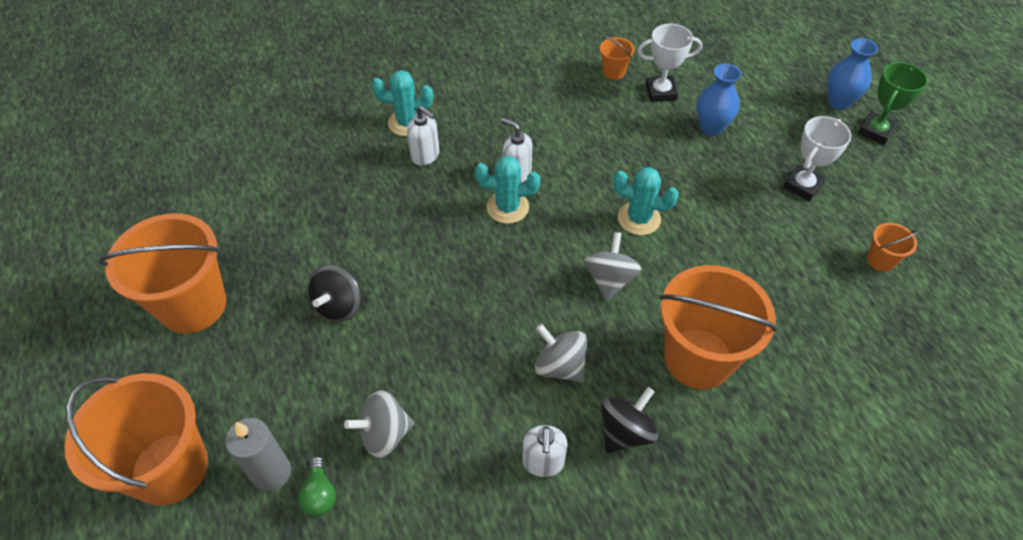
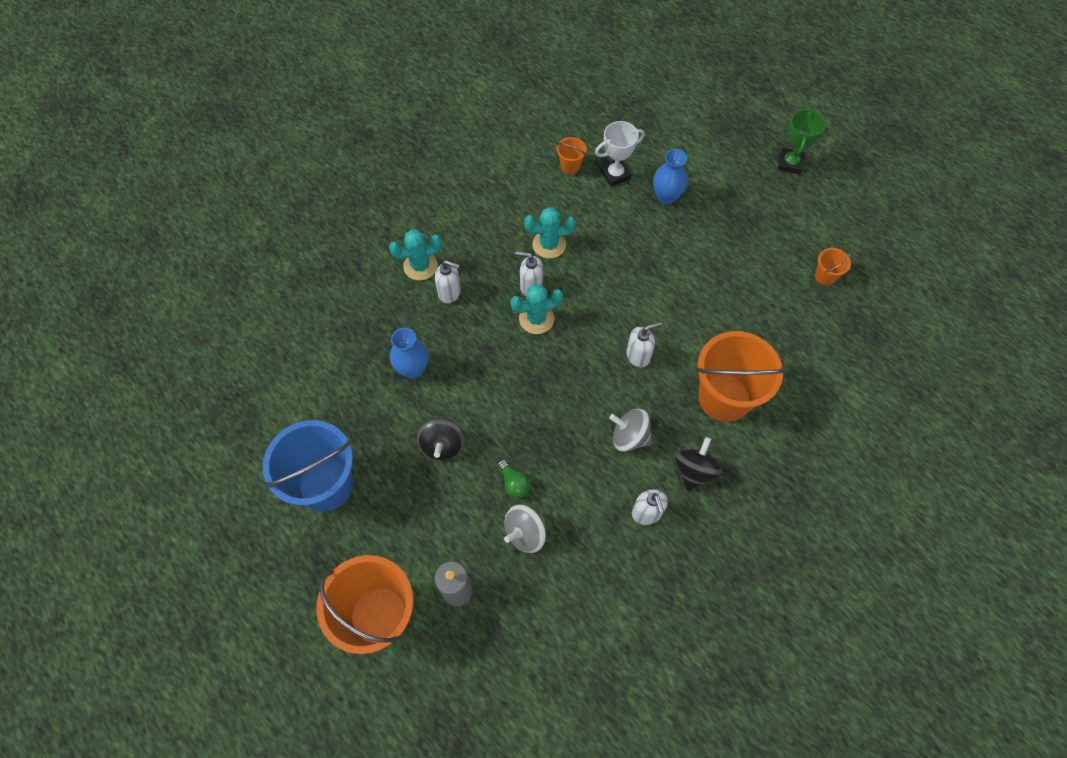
camera: 20 degrees left, 10 degrees up
orange bucket [99,213,226,334] -> blue bucket [263,420,353,511]
green light bulb [298,456,336,516] -> green light bulb moved to [498,459,530,498]
grey spinning top [584,232,641,301] -> white soap dispenser [626,322,661,368]
turquoise cactus [613,167,679,235] -> turquoise cactus moved to [524,207,576,259]
white trophy [783,116,851,201] -> none
blue vase [827,38,878,110] -> blue vase moved to [390,328,429,379]

